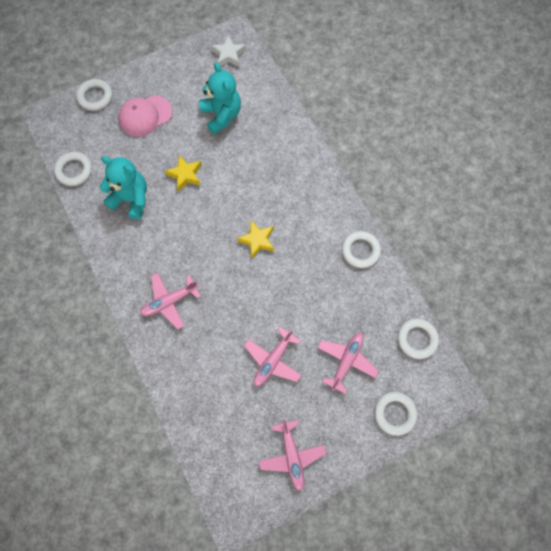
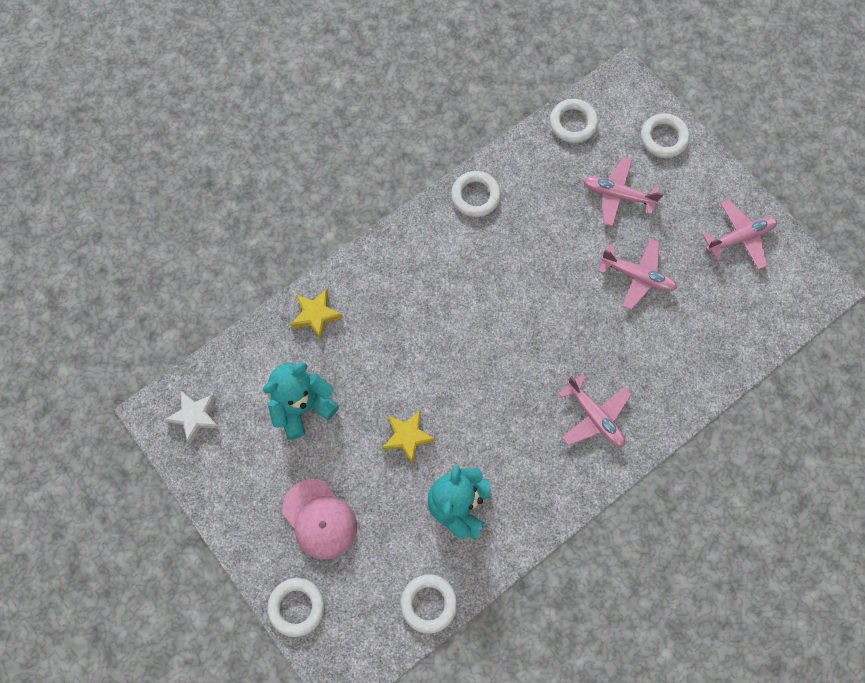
camera: 100 degrees left, 0 degrees up
yellow star [237,221,274,258] -> yellow star moved to [291,289,343,340]

